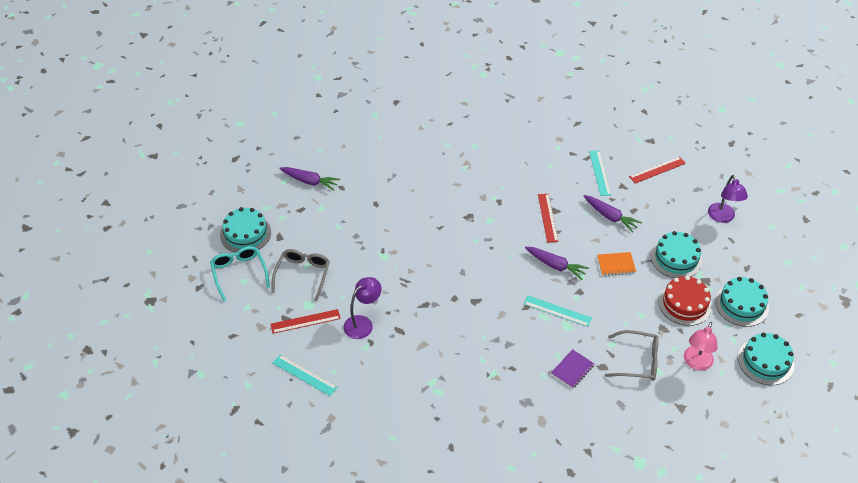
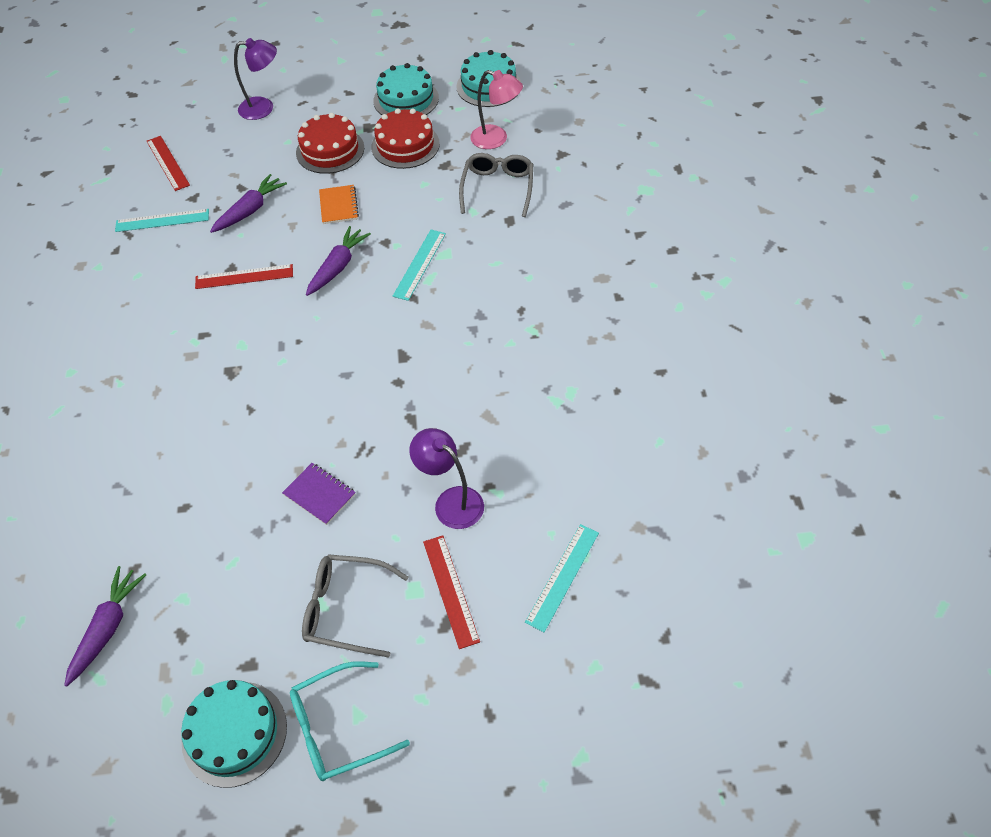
camera: 90 degrees left, 5 degrees up
purple notebook [551,349,594,389] -> purple notebook moved to [282,463,356,525]
turquoise cake [651,231,703,278] -> red cake [296,113,364,174]

